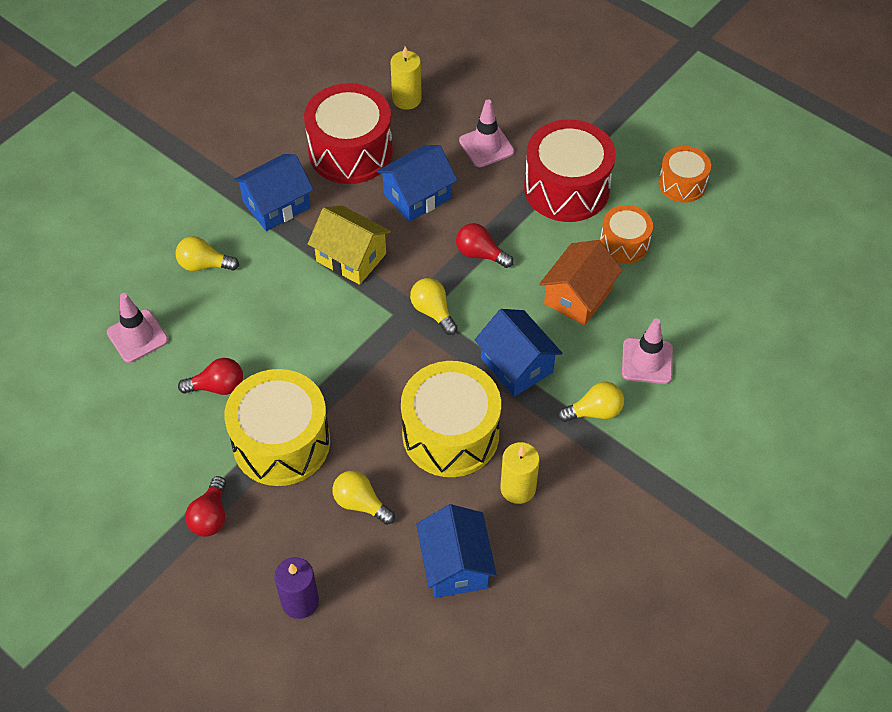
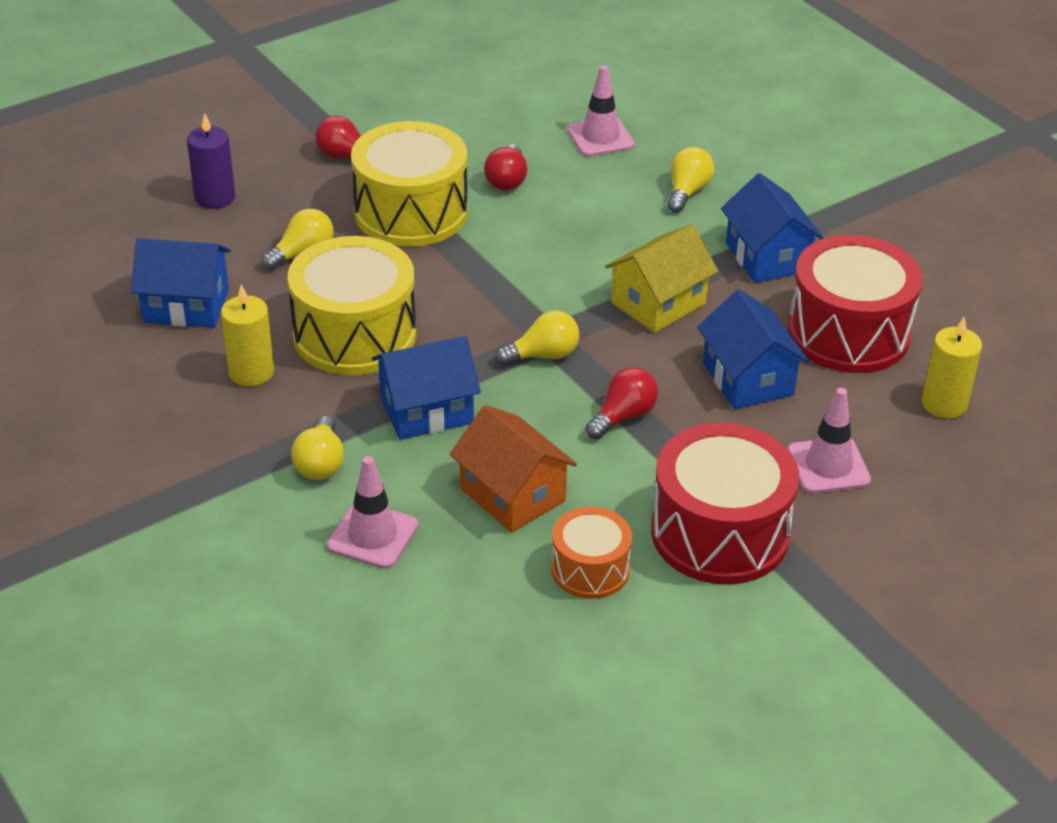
camera: 105 degrees right, 15 degrees down
orange drum [658,146,711,203] -> none

